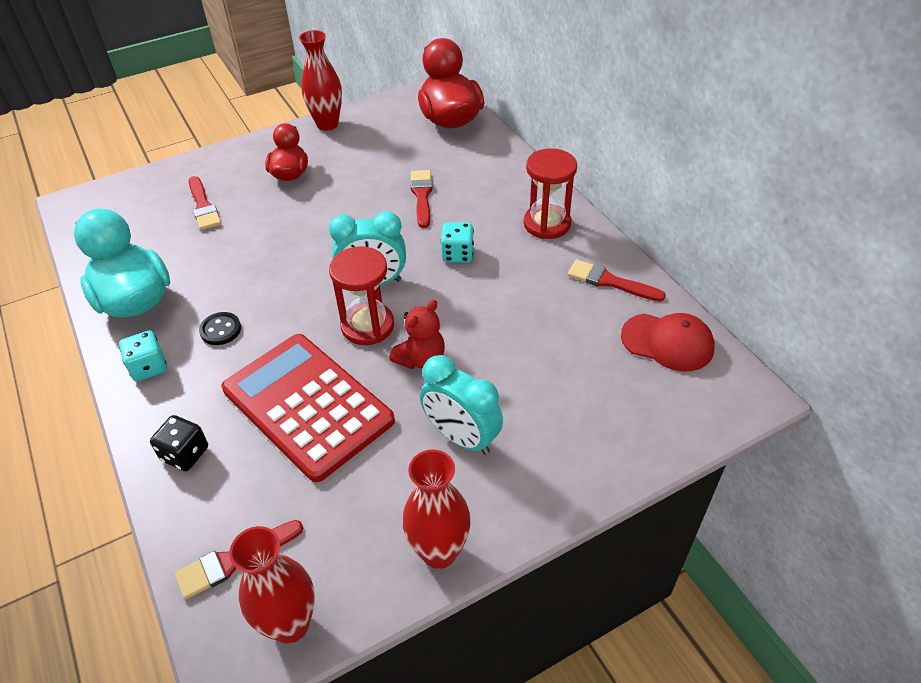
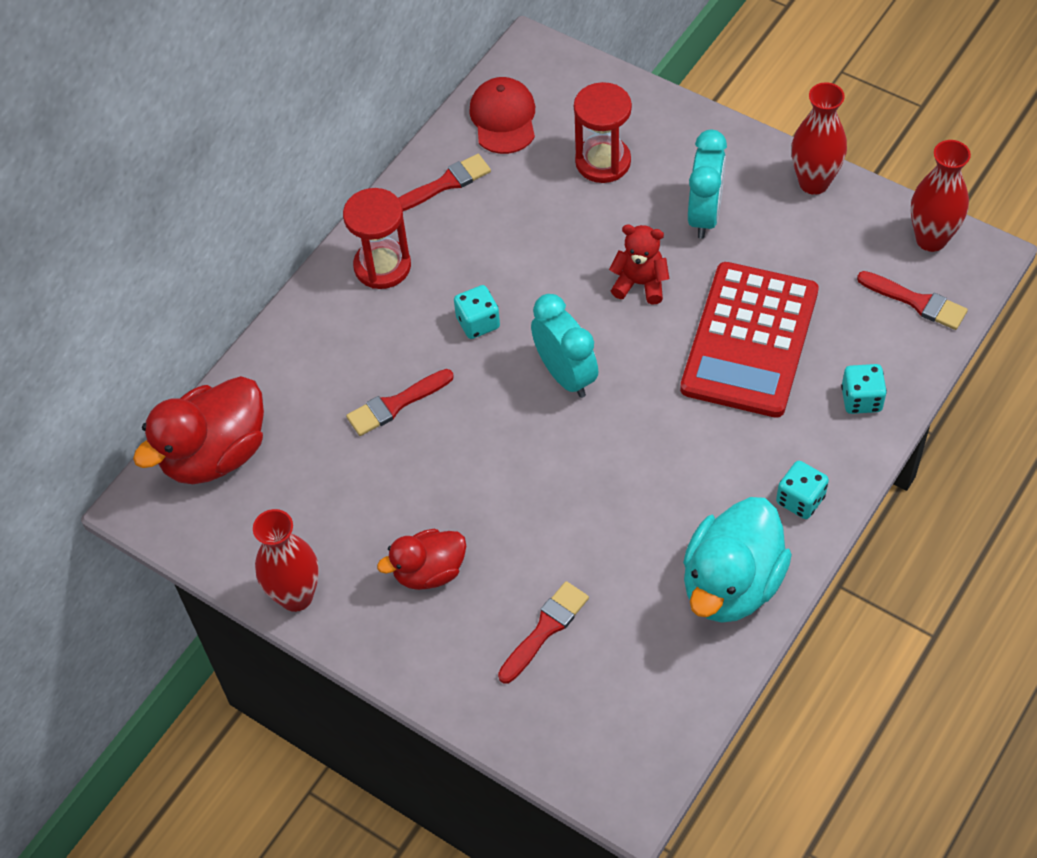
camera: 115 degrees left, 10 degrees up
black dice [150,415,208,471] -> turquoise dice [841,364,887,414]
black button [199,312,241,345] -> none
red hourglass [329,246,394,345] -> red hourglass moved to [574,82,632,183]
red brush [568,259,666,302] -> red brush turned 120 degrees counterclockwise [398,154,491,211]

